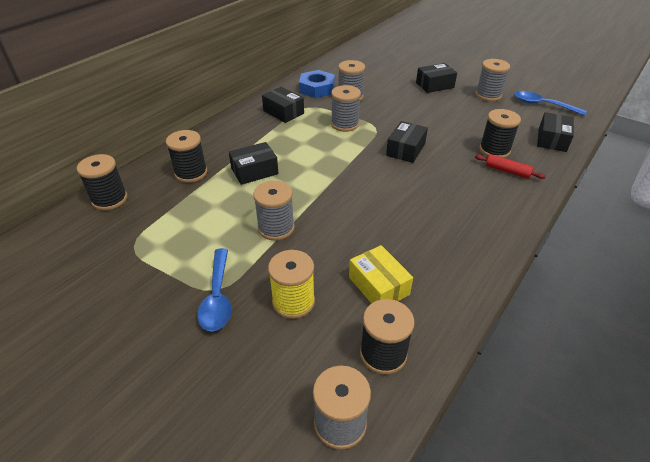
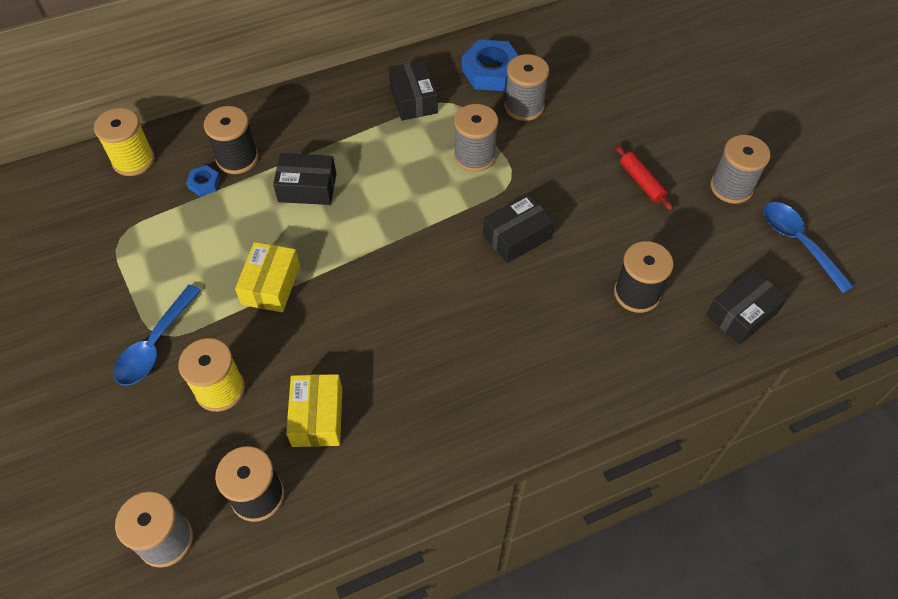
camera: 30 degrees right, 15 degrees up
black spool [77,154,128,210] -> yellow spool [94,108,155,176]
grey spool [253,181,295,241] -> yellow box [235,242,300,312]
black box [416,63,457,93] -> none
red rolling pin [475,154,546,179] -> red rolling pin moved to [615,145,673,211]
none -> blue nut [186,165,220,197]

